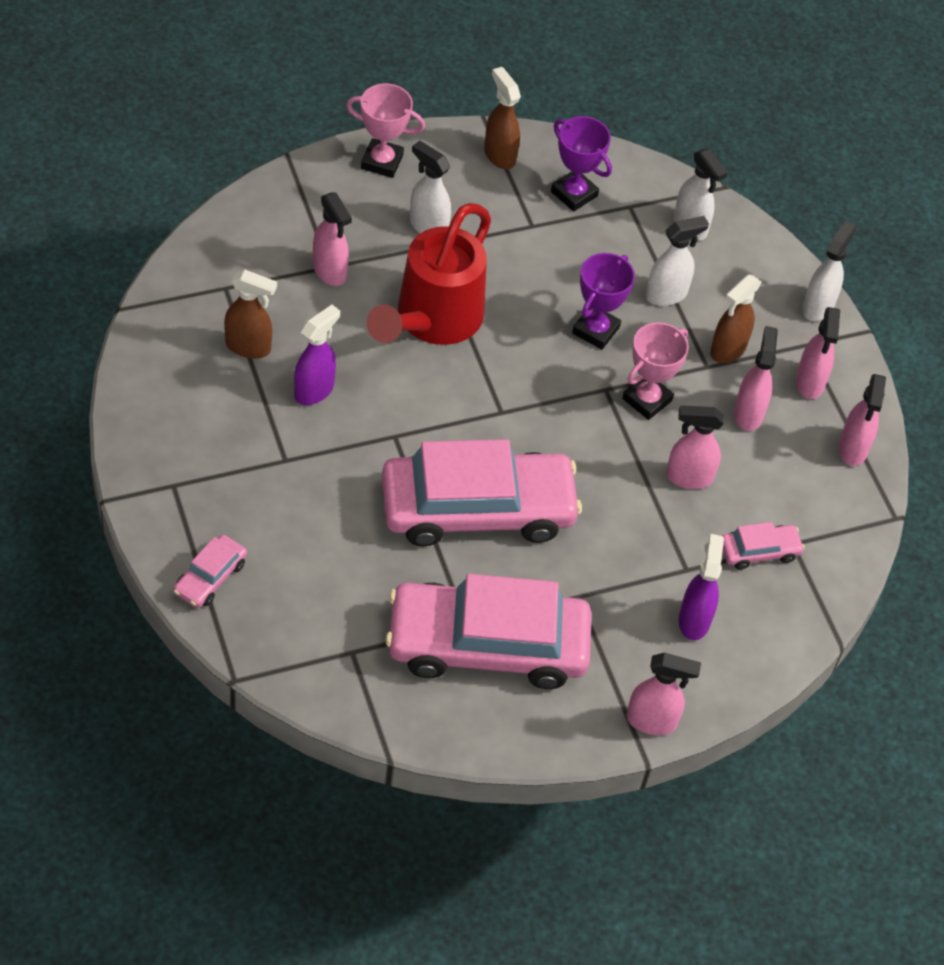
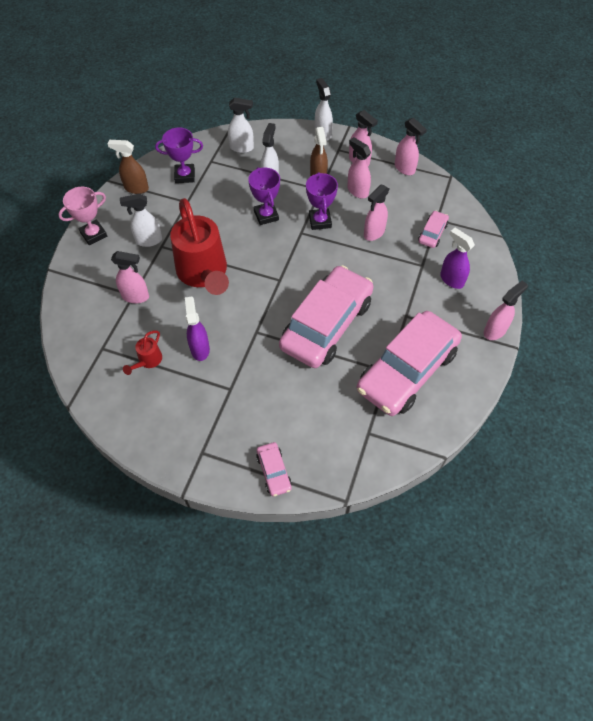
camera: 45 degrees left, 5 degrees up
brown spray bottle [224,270,277,359] -> red watering can [123,330,162,375]
pink trophy [622,322,689,420] -> purple trophy [306,172,338,230]

